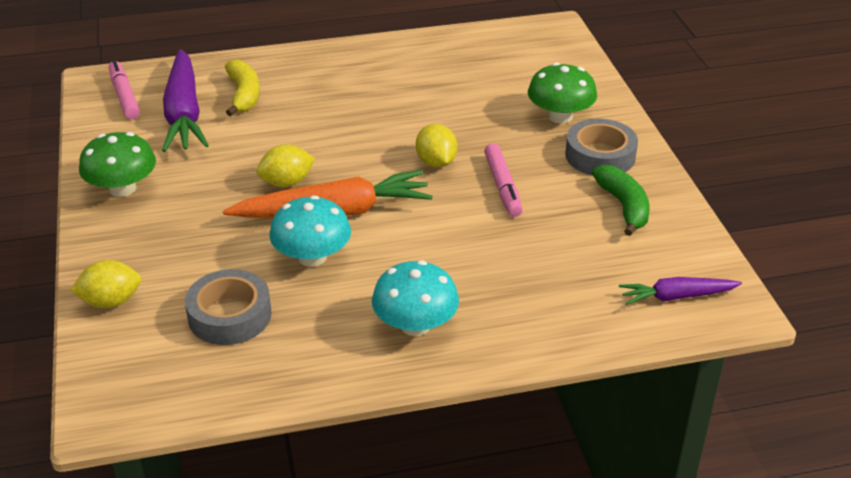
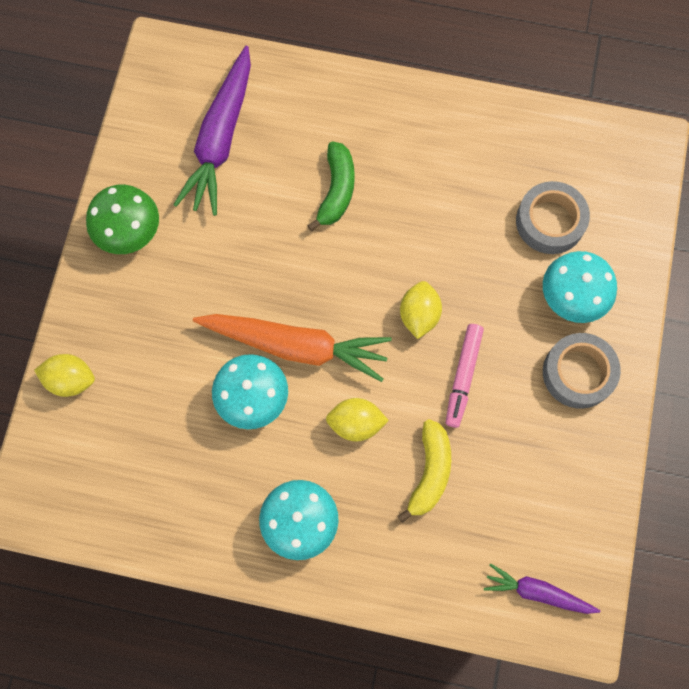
camera: 25 degrees right, 35 degrees up
pink marker [109,60,140,119] -> none
grey tape [185,269,272,345] -> grey tape moved to [516,181,590,254]
yellow banana [225,59,260,116] -> yellow banana moved to [398,419,451,523]
yellow lemon [256,144,315,187] -> yellow lemon moved to [326,398,389,441]
green mushroom [528,63,597,124] -> turquoise mushroom [543,251,617,323]
green banana [592,165,650,236] -> green banana moved to [308,141,355,231]

